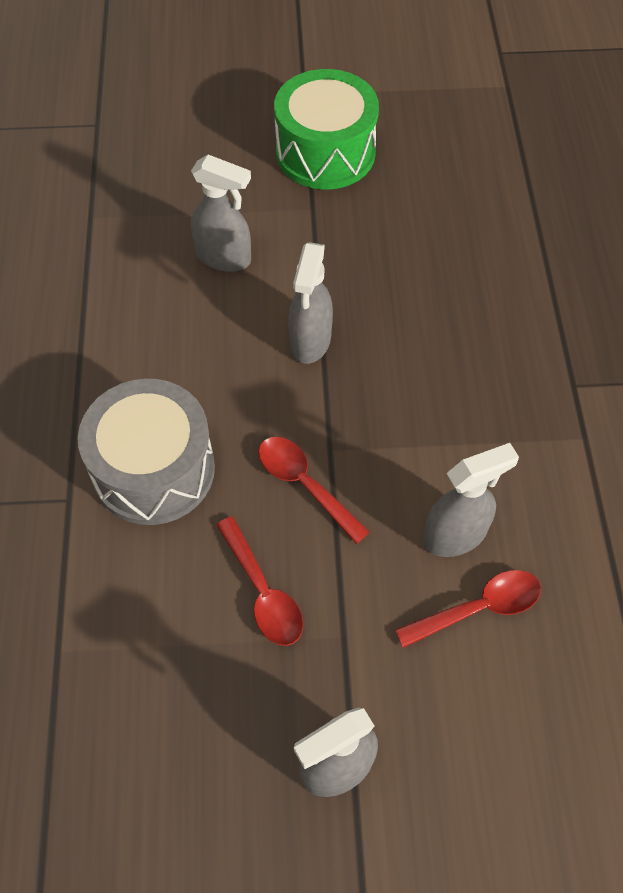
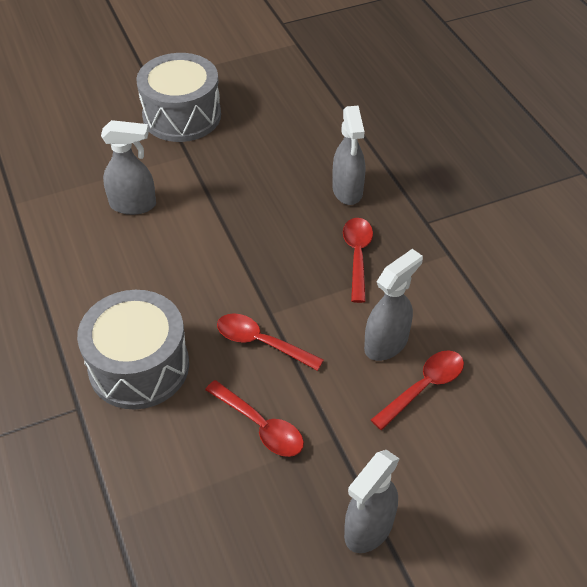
camera: 20 degrees left, 10 degrees down
green drum [274,69,379,189] -> grey drum [136,53,221,142]
grey spray bottle [288,242,333,364] -> grey spray bottle moved to [332,106,365,205]
none -> red spoon [343,218,373,303]

